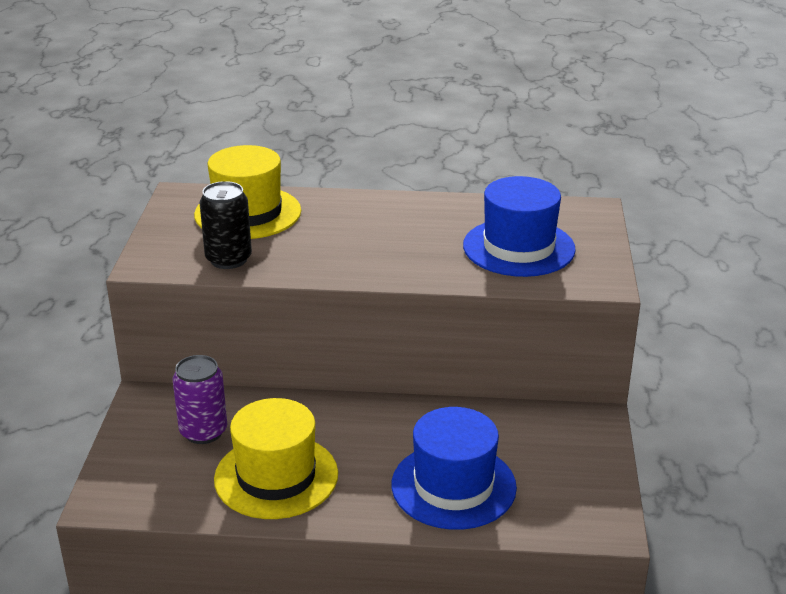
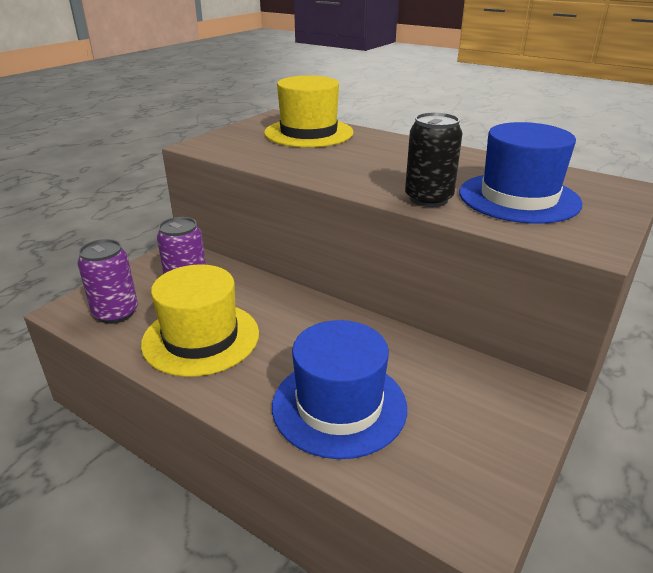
camera: 30 degrees right, 0 degrees up
black can [199,181,252,269] -> black can moved to [405,112,462,207]
none -> purple can [77,239,138,324]

